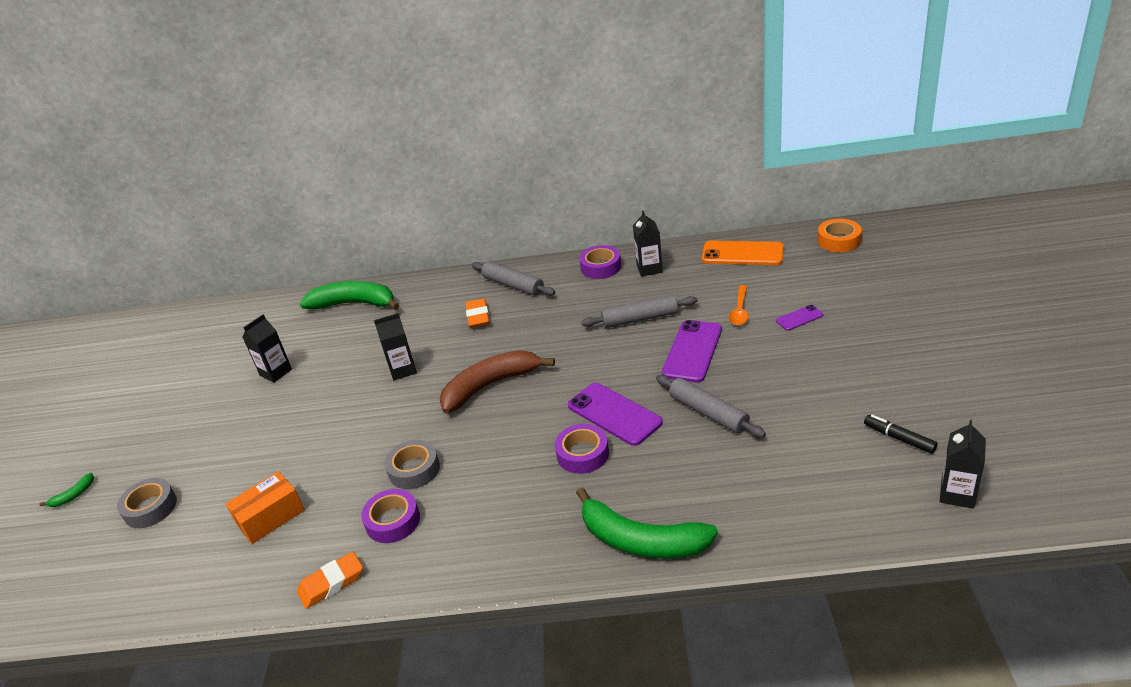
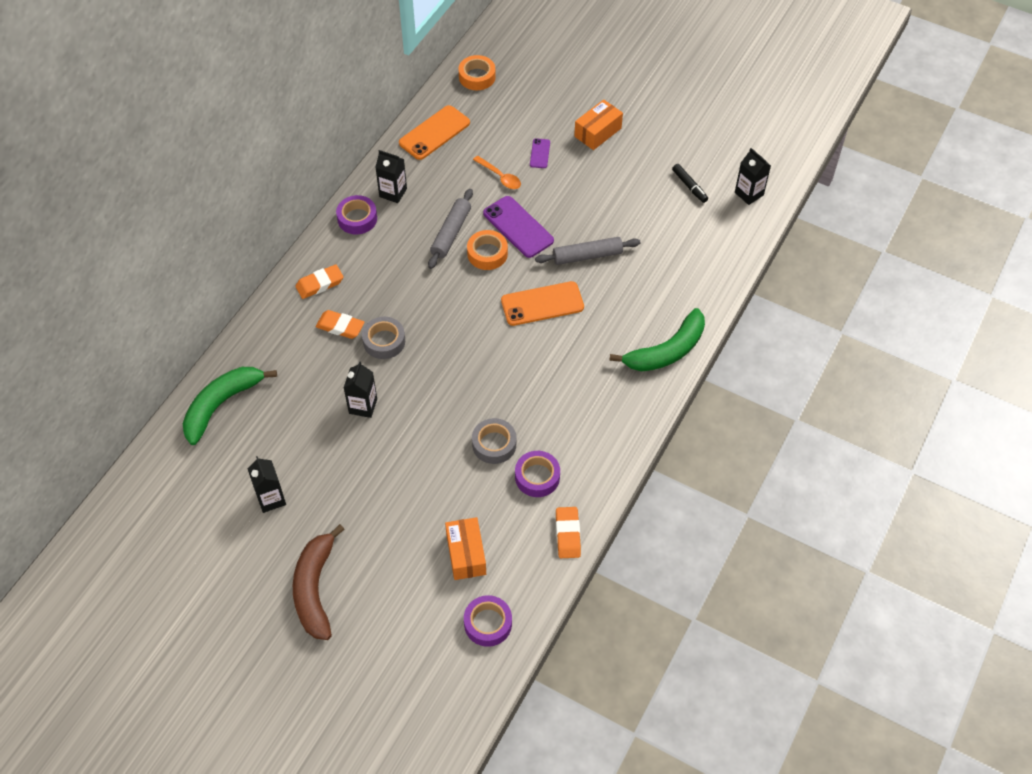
camera: 65 degrees left, 20 degrees up
green banana [40,473,94,507] -> none
grey tape [117,478,177,528] -> grey tape moved to [362,317,405,359]
brown banana [439,350,555,413] -> brown banana moved to [293,524,345,640]
grey rolling pin [472,261,555,296] -> orange eraser [296,264,343,299]
purple tape [555,424,609,474] -> purple tape moved to [464,595,512,647]
purple phone [568,383,663,446] -> orange phone [501,281,584,326]
black marker [864,415,938,454] -> black marker turned 105 degrees counterclockwise [672,164,708,203]
none -> orange tape [467,230,508,270]
none -> orange box [574,99,623,150]

